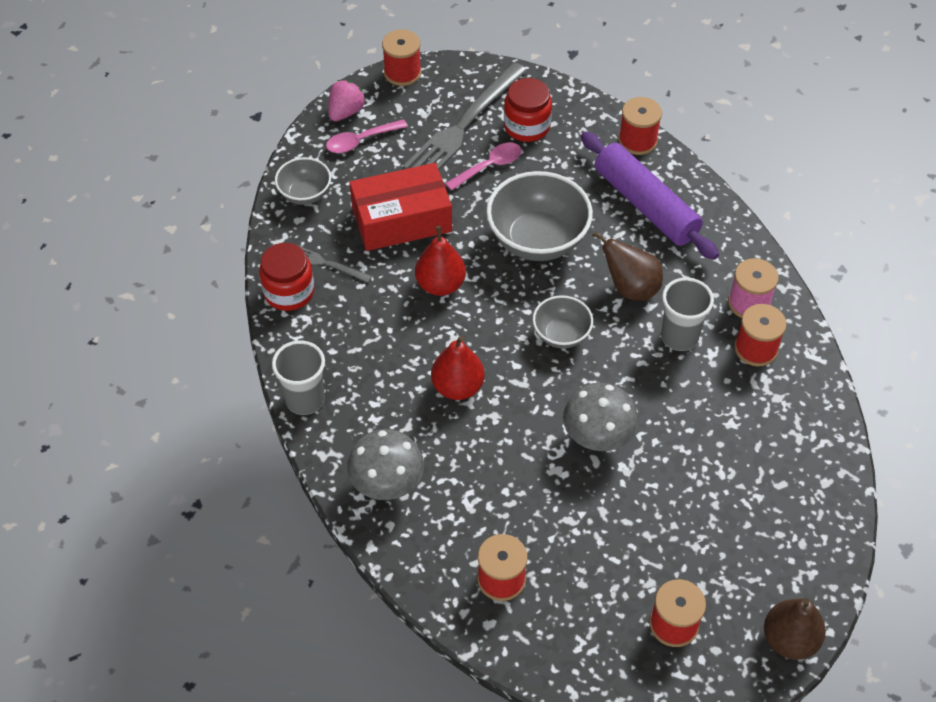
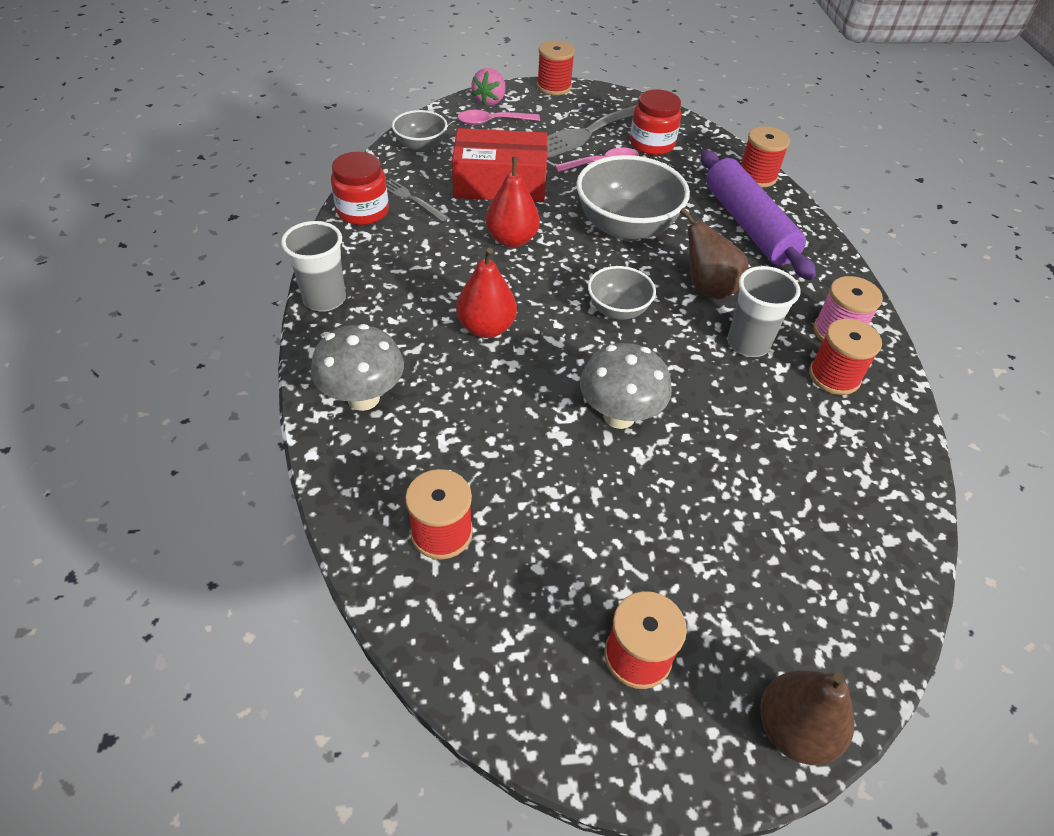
camera: 15 degrees right, 5 degrees down
pink strawberry [328,80,366,121] -> pink strawberry turned 150 degrees clockwise [471,68,506,106]

